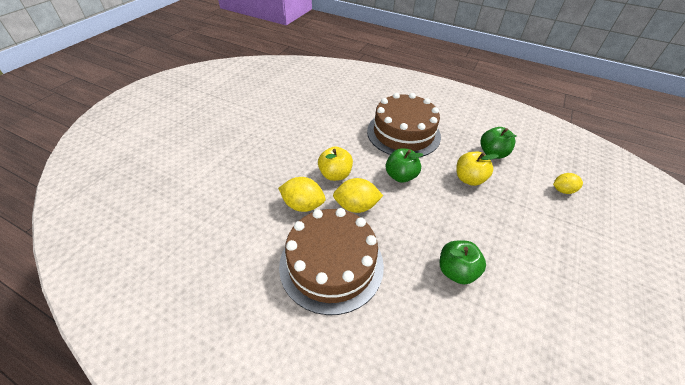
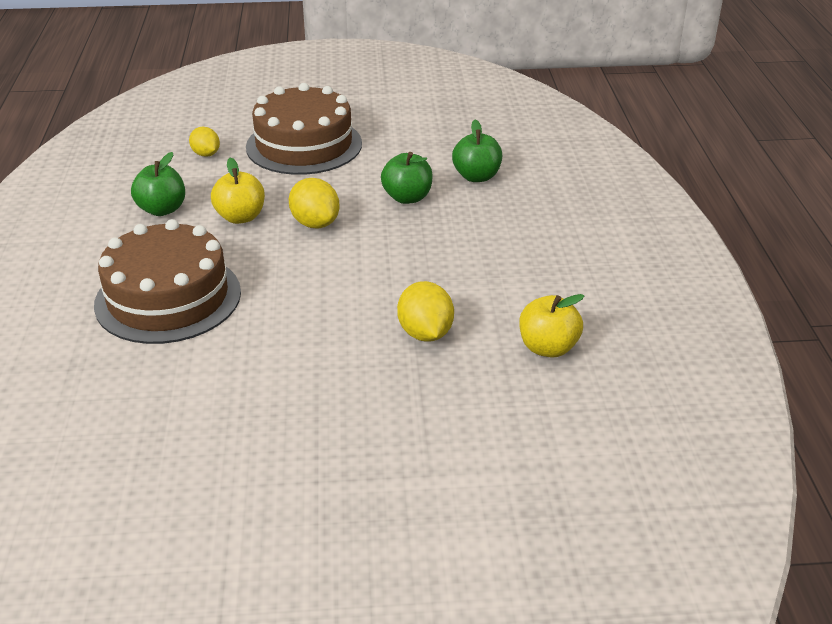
camera: 120 degrees left, 10 degrees down
brown cake [279,208,384,315] -> brown cake moved to [246,83,362,175]
yellow apple [318,146,353,181] -> yellow apple moved to [519,294,584,358]
yellow lemon [333,178,383,213] -> yellow lemon moved to [289,178,340,228]
green apple [386,148,423,183] -> green apple moved to [452,119,502,182]

